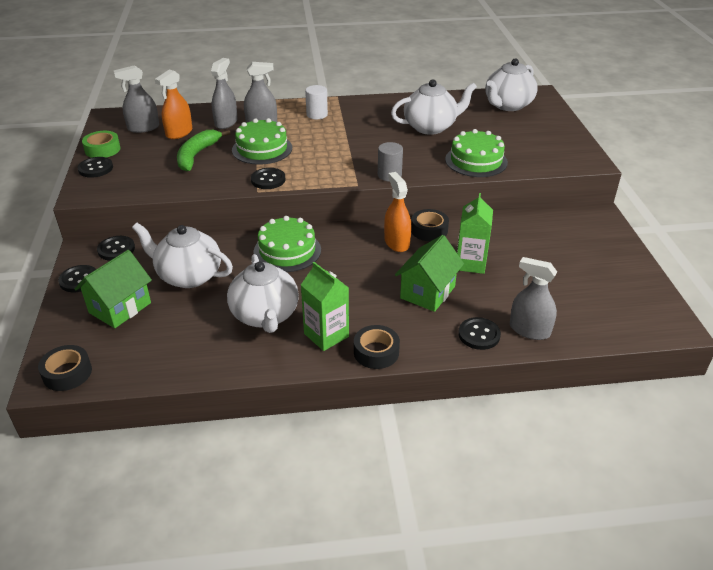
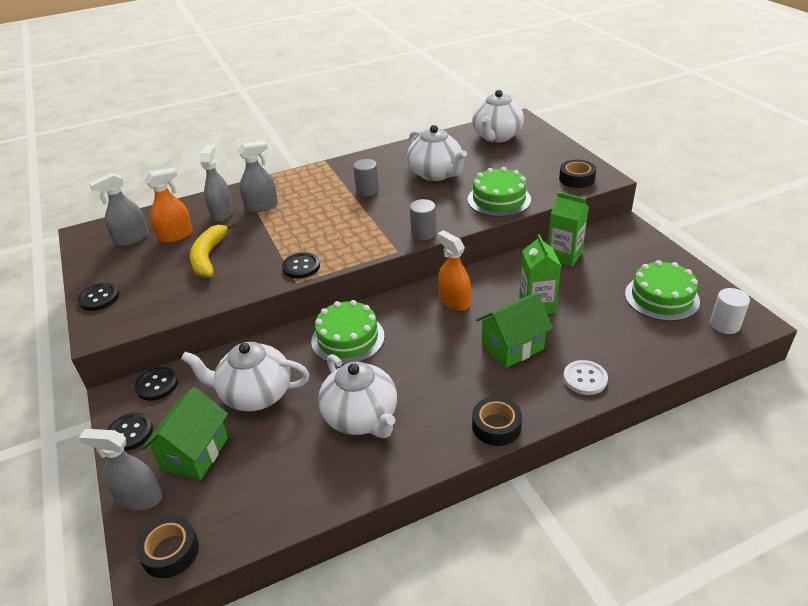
camera: 15 degrees left, 0 degrees up
green tape [82,131,121,158] -> none
orange spray bottle [155,69,192,139] -> orange spray bottle turned 135 degrees counterclockwise [145,167,193,243]
green banana [177,130,231,171] -> yellow banana [190,221,236,278]
green cake [232,118,292,165] -> green cake moved to [625,260,700,321]
green carton [301,262,349,351] -> green carton moved to [548,192,589,266]
white cylinder [305,85,328,119] -> white cylinder moved to [710,288,750,334]
white teapot [391,79,477,135] -> white teapot turned 90 degrees clockwise [407,125,467,181]
green house [395,235,464,312] -> green house turned 45 degrees clockwise [476,292,553,368]
black tape [411,209,449,241] -> black tape moved to [559,160,596,188]
black button [458,317,501,350] -> white button [563,360,608,395]
grey spray bottle [510,257,557,340] -> grey spray bottle moved to [79,429,162,511]
none -> grey cylinder [353,159,379,196]

